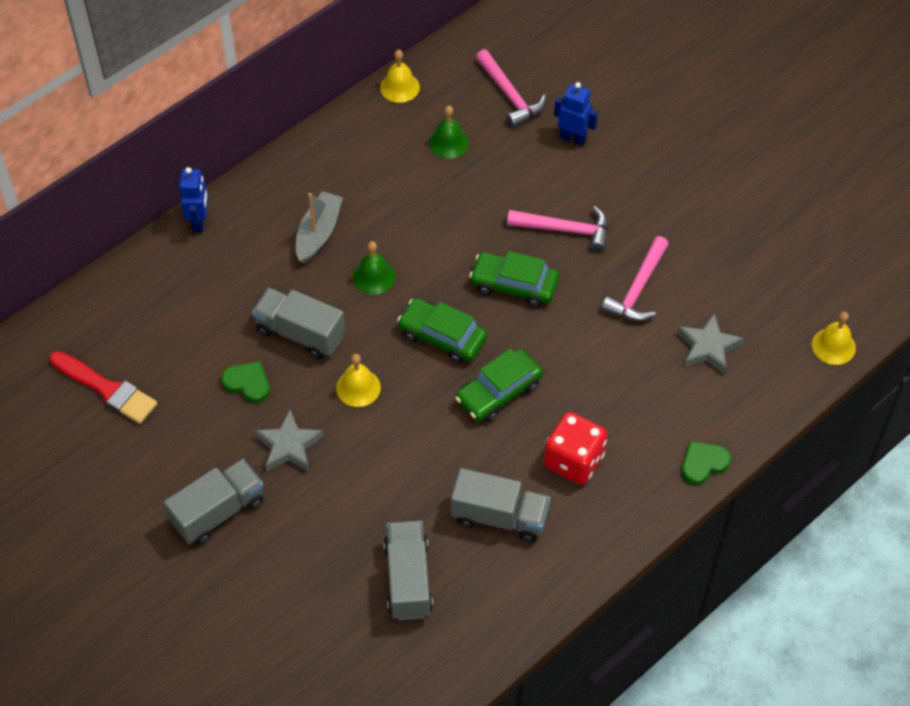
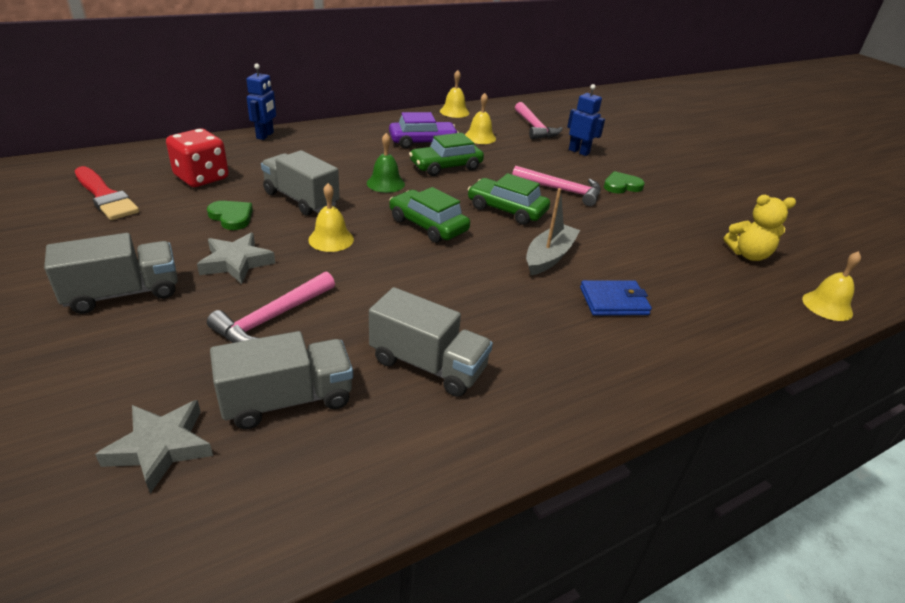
camera: 10 degrees right, 20 degrees down
grey boat [296,191,343,263] -> grey boat moved to [526,188,580,275]
grey truck [384,520,433,620] -> grey truck turned 60 degrees clockwise [210,331,353,429]
green bell [429,105,469,159] -> yellow bell [465,93,496,144]
green car [455,349,543,422] -> green car moved to [409,133,484,176]
red dice [544,412,608,485] -> red dice moved to [166,129,228,187]
pink hammer [601,236,669,321] -> pink hammer moved to [207,272,335,343]
grey star [677,313,744,374] -> grey star moved to [95,400,213,494]
green heart [682,441,731,485] -> green heart moved to [604,171,645,193]
none -> purple car [389,112,459,149]
none -> blue wallet [580,280,652,316]
none -> yellow teddy bear [724,195,796,261]

